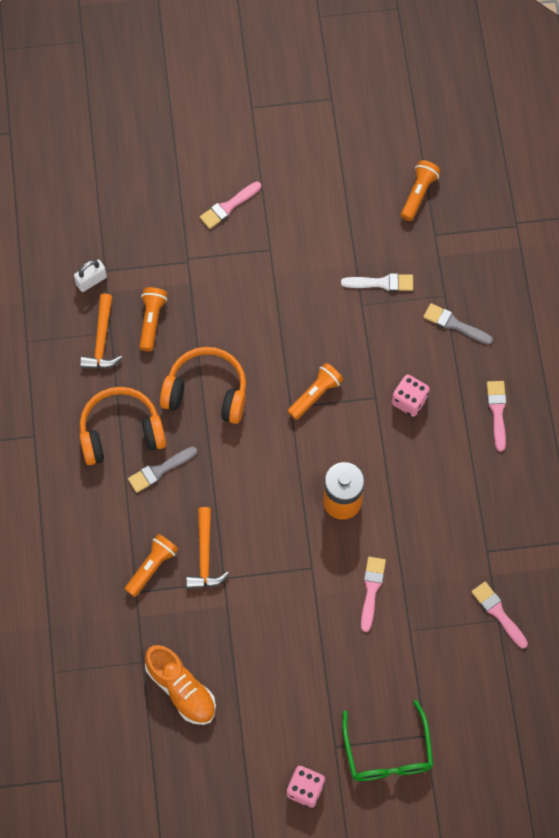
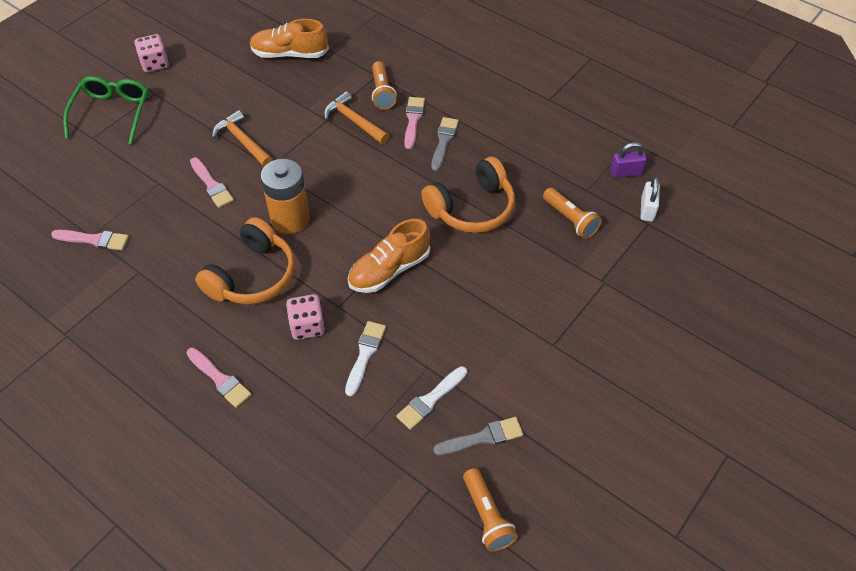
camera: 135 degrees right, 15 degrees down
orange hammer [80,294,122,369] -> orange hammer moved to [212,110,273,167]
orange headphones [80,387,166,465] -> orange headphones moved to [195,217,295,304]
pink brush [200,181,261,229] -> pink brush moved to [404,97,425,149]
orange flashlight [287,363,343,420] -> orange shoe [348,219,430,293]
green glasses [342,700,433,781] -> green glasses turned 60 degrees clockwise [63,76,149,145]
grey brush [423,303,493,345] -> grey brush moved to [433,417,523,456]
none -> white brush [345,321,386,396]
none -> purple padlock [610,142,647,178]

